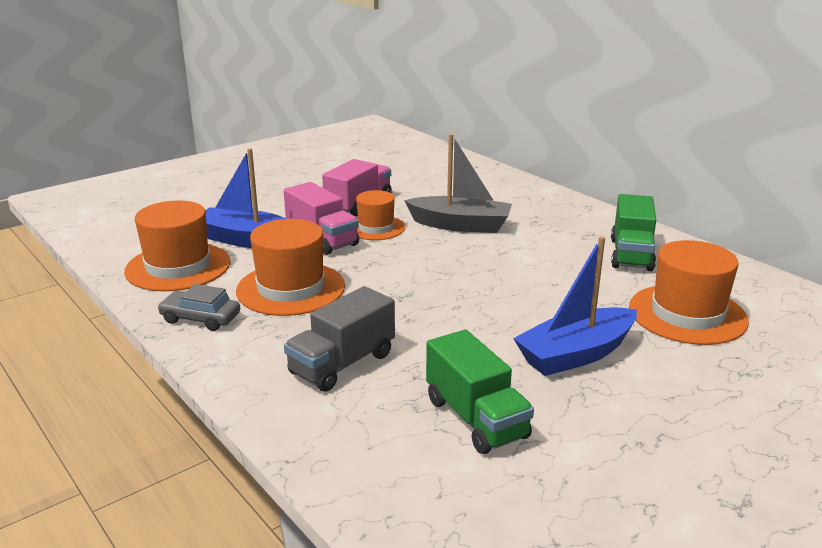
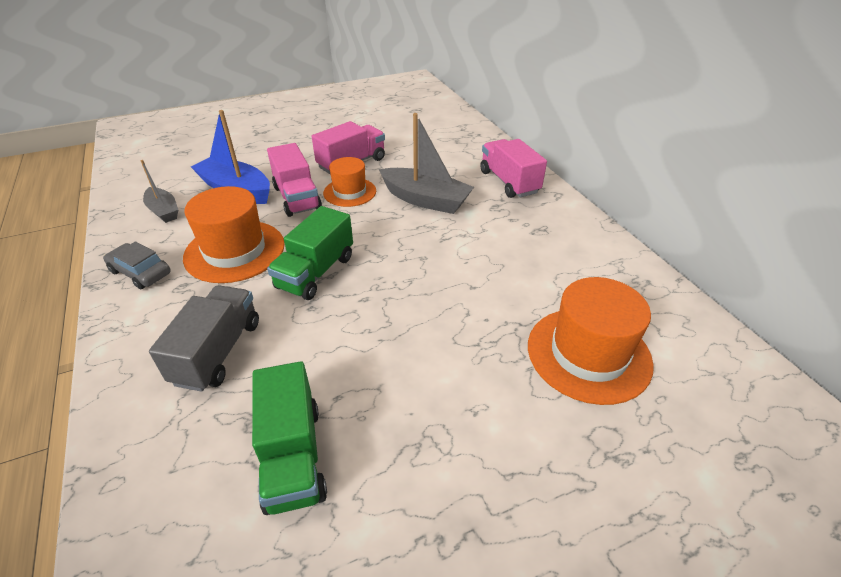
camera: 15 degrees right, 15 degrees up
orange hat [124,201,230,291] -> grey boat [140,160,178,223]
grey truck [284,286,395,392] -> grey truck turned 135 degrees clockwise [149,285,259,392]
blue boat [513,236,637,376] -> none
green truck [611,194,656,271] -> green truck moved to [267,206,353,300]
none -> pink truck [480,139,547,198]

